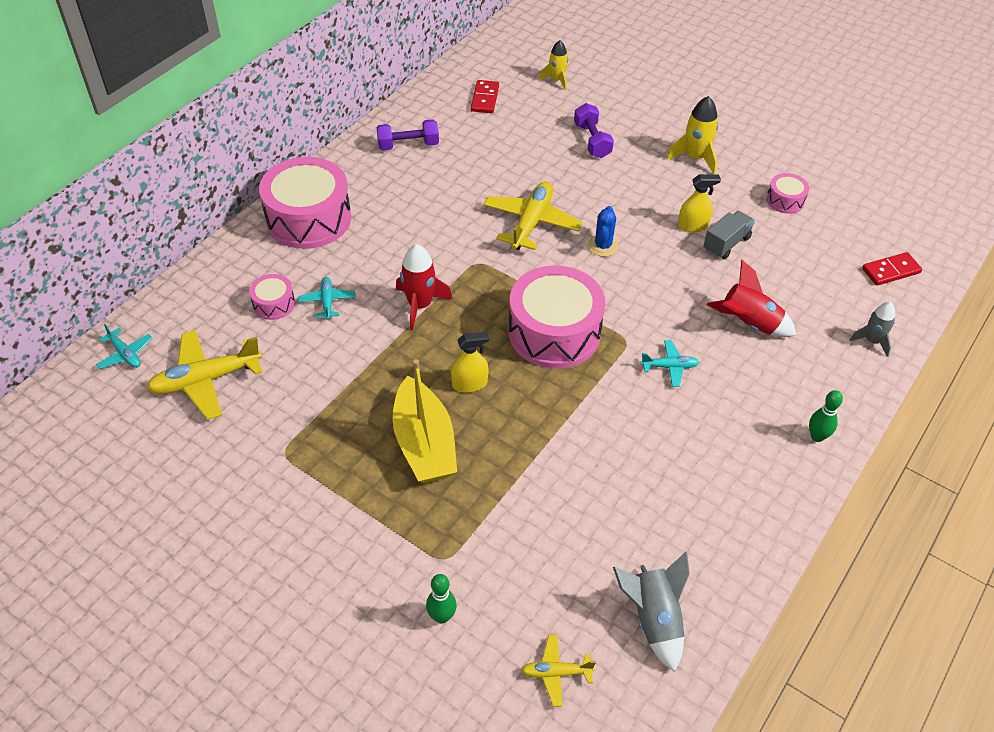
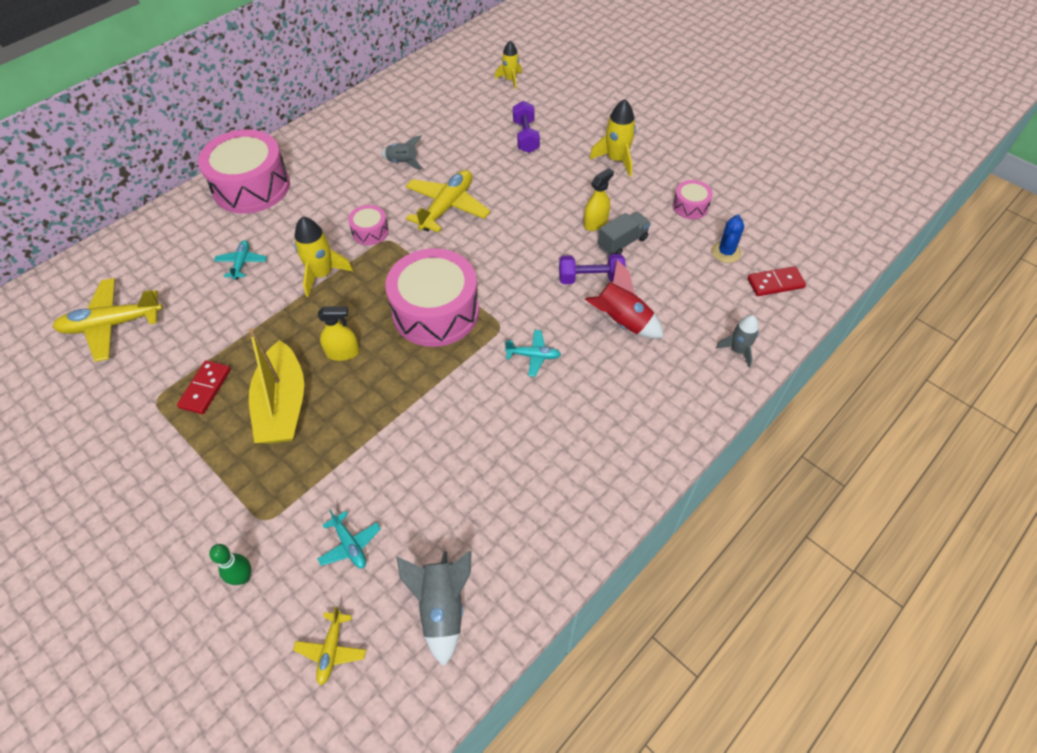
camera: 10 degrees right, 5 degrees up
turquoise plane [96,324,152,369] -> turquoise plane moved to [318,510,381,568]
pink drum [249,274,295,320] -> pink drum moved to [348,205,389,245]
purple dumbbell [377,119,439,151] -> purple dumbbell moved to [559,254,626,284]
red rocket [396,244,452,330] -> yellow rocket [295,216,353,297]
red domino [471,80,499,113] -> red domino moved to [177,360,231,414]
yellow plane [521,635,596,707] -> yellow plane turned 90 degrees counterclockwise [293,607,366,686]
blue cactus [588,206,619,257] -> blue cactus moved to [712,214,744,263]
yellow spray bottle [678,174,721,232] -> yellow spray bottle turned 45 degrees counterclockwise [584,168,614,231]
green bowling pin [809,390,843,442] -> none
none -> grey rocket [381,135,423,169]

